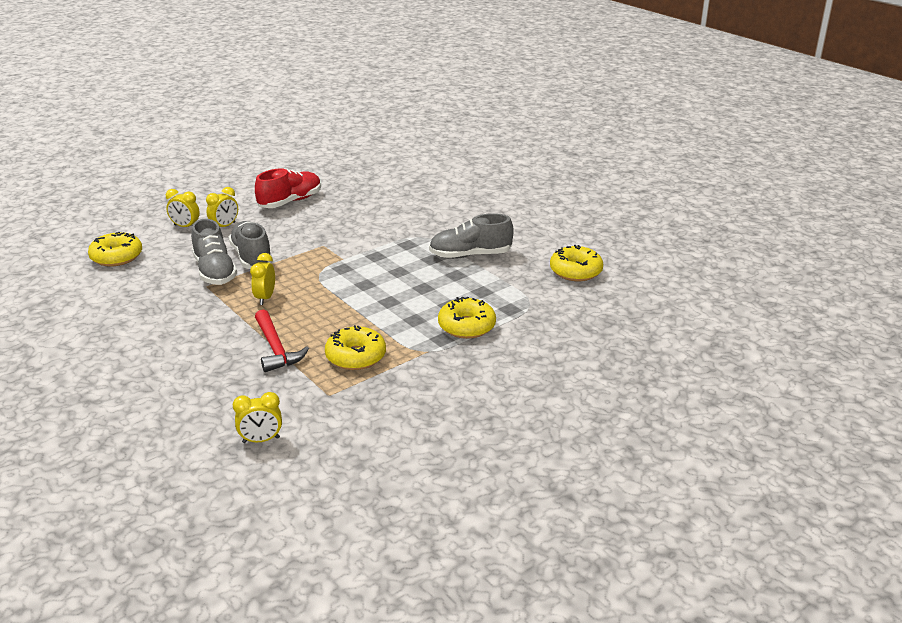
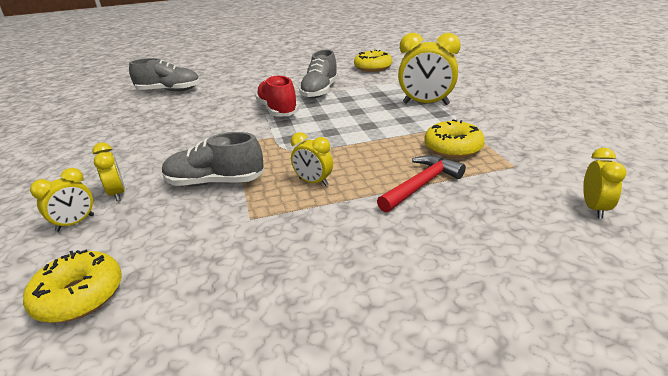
camera: 65 degrees left, 0 degrees up
grey shoe [191,219,237,285] -> grey shoe moved to [129,58,200,92]
red shoe [255,168,321,208] -> red shoe moved to [255,75,299,117]
red hammer [255,309,309,372] -> red hammer turned 45 degrees counterclockwise [377,155,466,212]
yellow donut [438,297,496,339] -> yellow clock [398,33,461,105]

